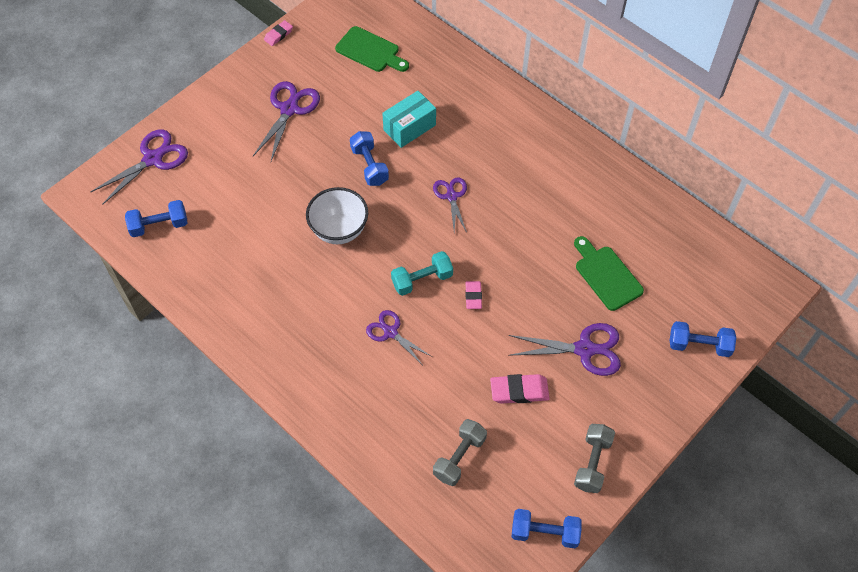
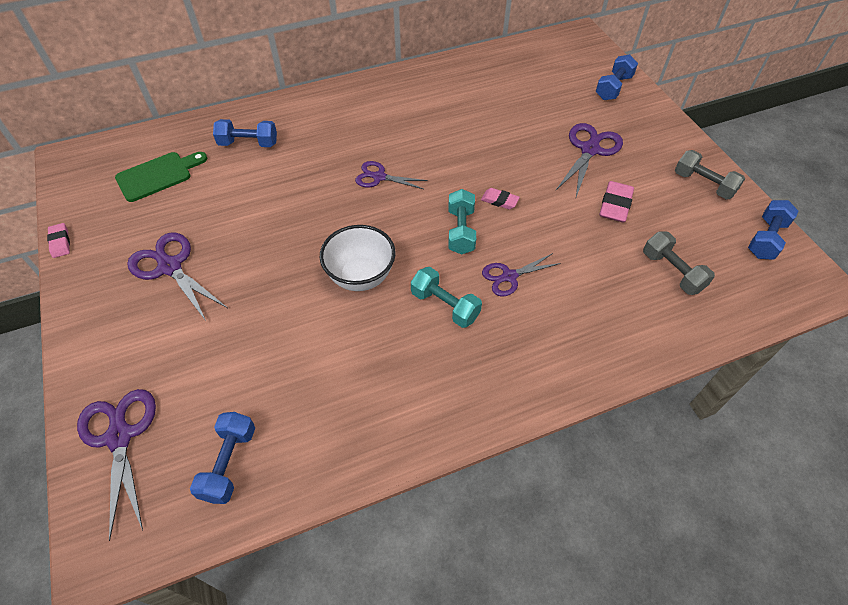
camera: 65 degrees left, 5 degrees down
blue dumbbell [350,131,389,186] -> blue dumbbell moved to [213,119,277,147]
turquoise box [382,91,436,148] -> none
green cutting board [574,236,644,311] -> none
none -> turquoise dumbbell [411,267,482,328]

